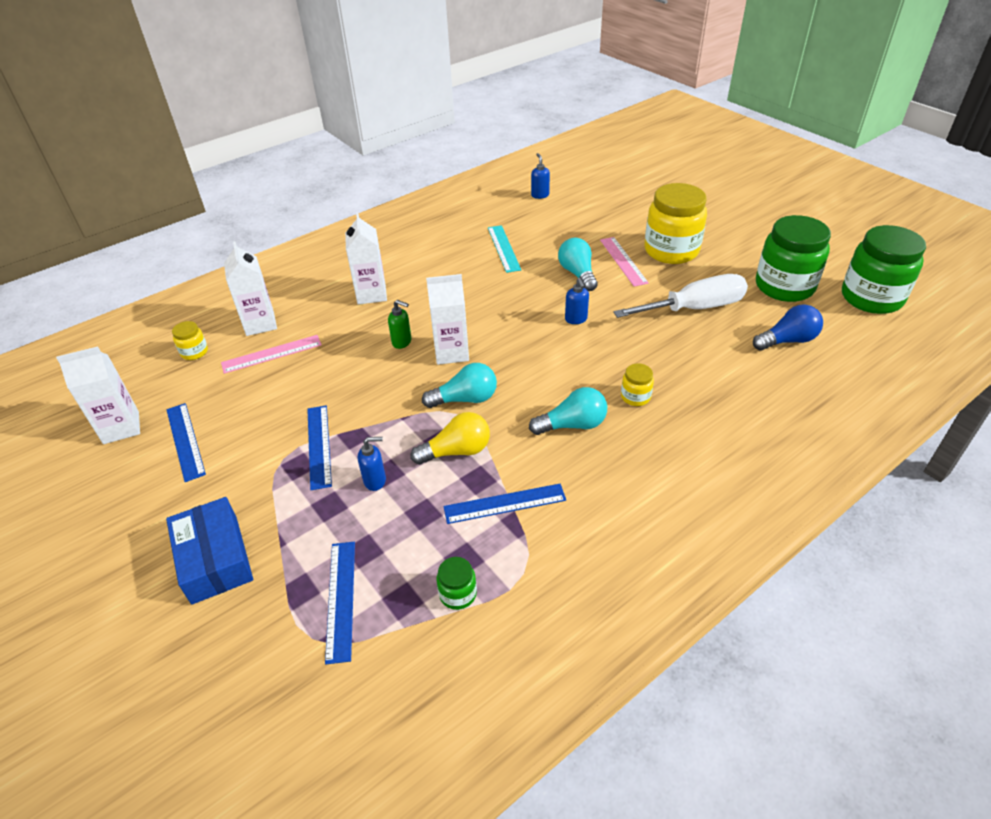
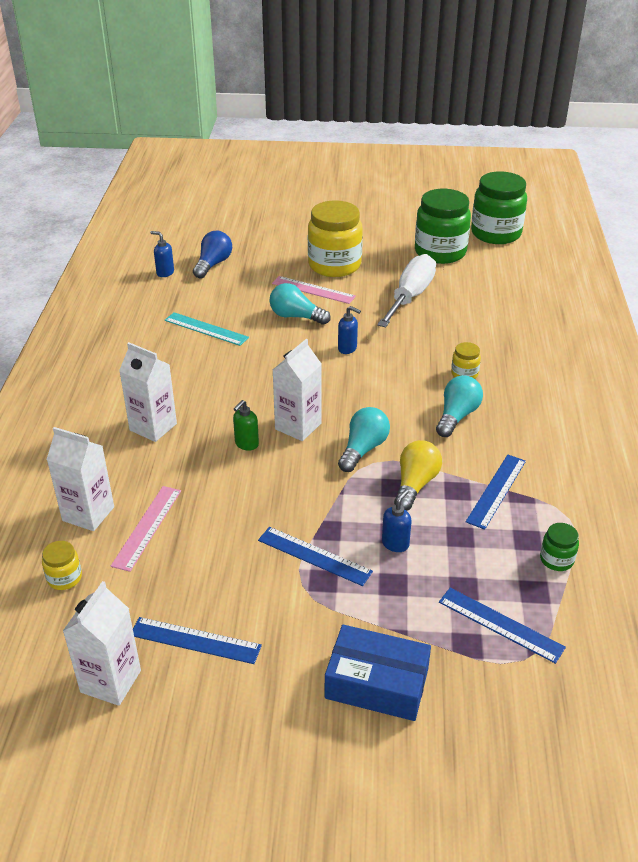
camera: 50 degrees left, 5 degrees down
green soap dispenser [388,300,411,349] -> green soap dispenser turned 150 degrees clockwise [233,400,259,451]
blue light bulb [753,304,823,351] -> blue light bulb moved to [193,231,232,279]

